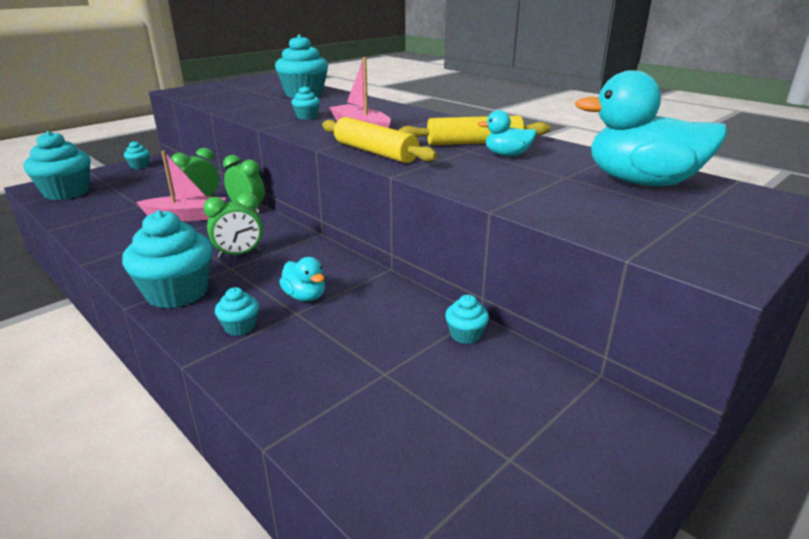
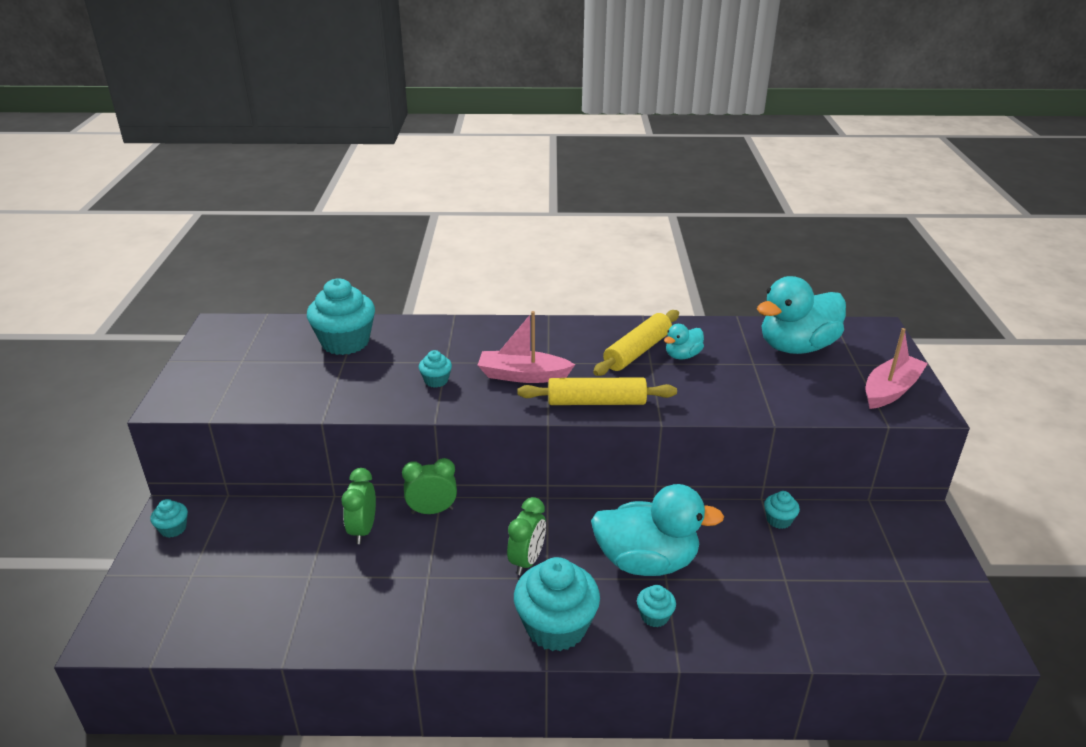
camera: 45 degrees left, 5 degrees up
turquoise cupcake [24,131,90,200] -> none
pink boat [136,151,226,221] -> pink boat moved to [866,328,928,409]
turquoise duck [279,257,325,301] -> turquoise duck [591,484,724,576], size x2.11

